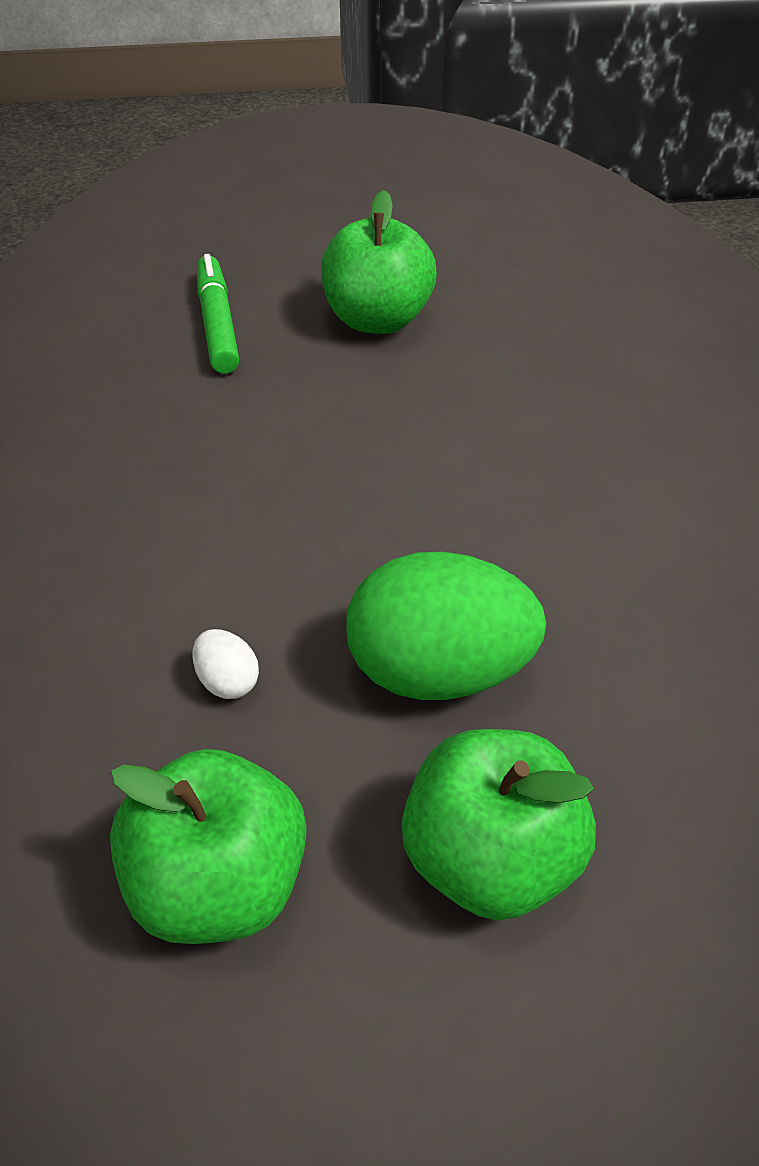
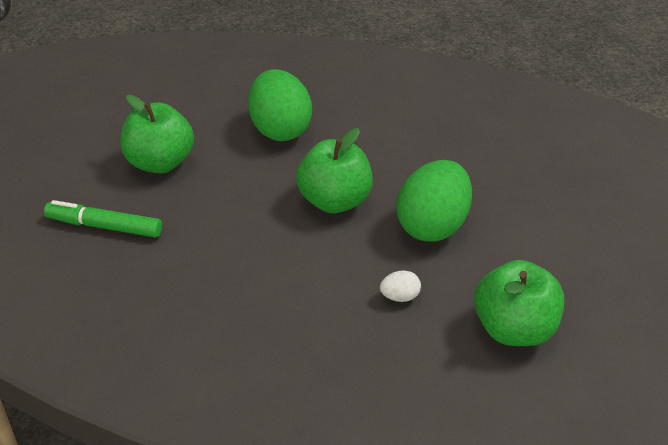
camera: 65 degrees left, 5 degrees down
green apple [401,729,596,920] -> green apple moved to [296,128,373,213]
none -> green egg [248,69,312,141]

